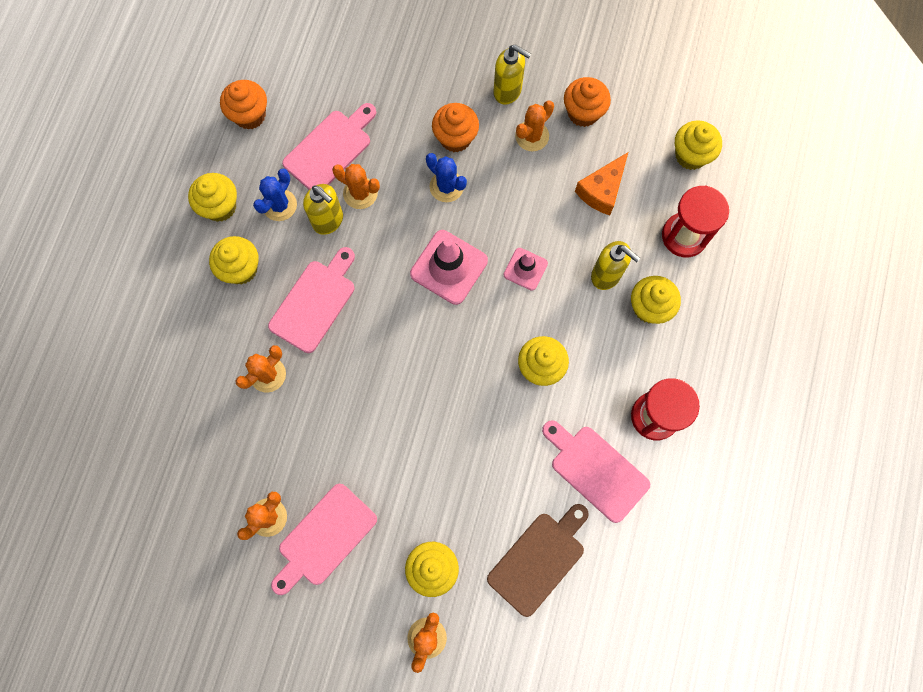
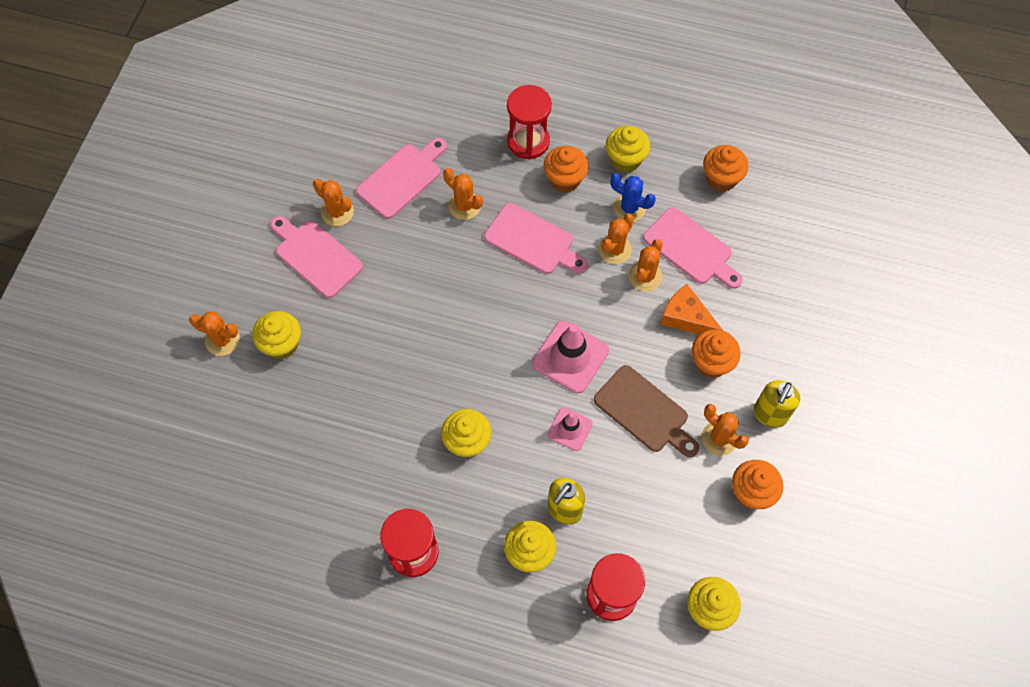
camera: 90 degrees right, 10 degrees down
yellow cupcake [209,236,259,285] -> orange cupcake [543,146,589,193]
yellow soap dispenser [303,184,343,235] -> orange cactus [598,214,634,264]
blue cactus [426,153,467,202] -> none
brown cutting board [487,504,589,617] -> brown cutting board moved to [594,365,699,457]
pink cutting board [542,420,650,523] -> pink cutting board moved to [356,138,447,219]
orange cheese [575,152,628,215] -> orange cheese moved to [660,284,723,335]
none -> red hourglass [507,85,552,160]

